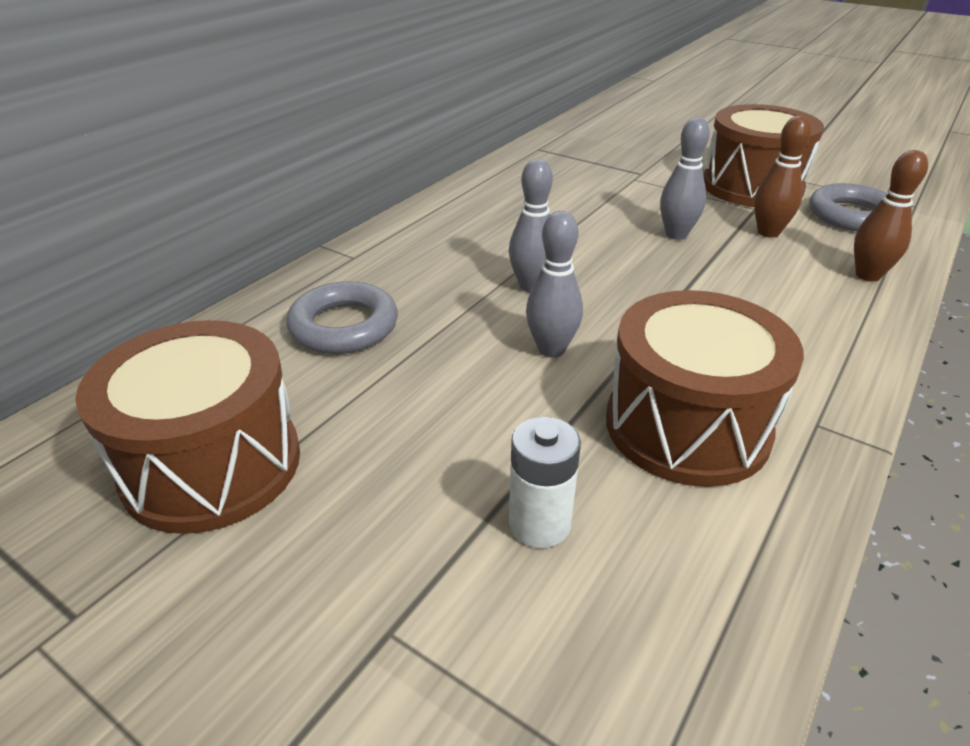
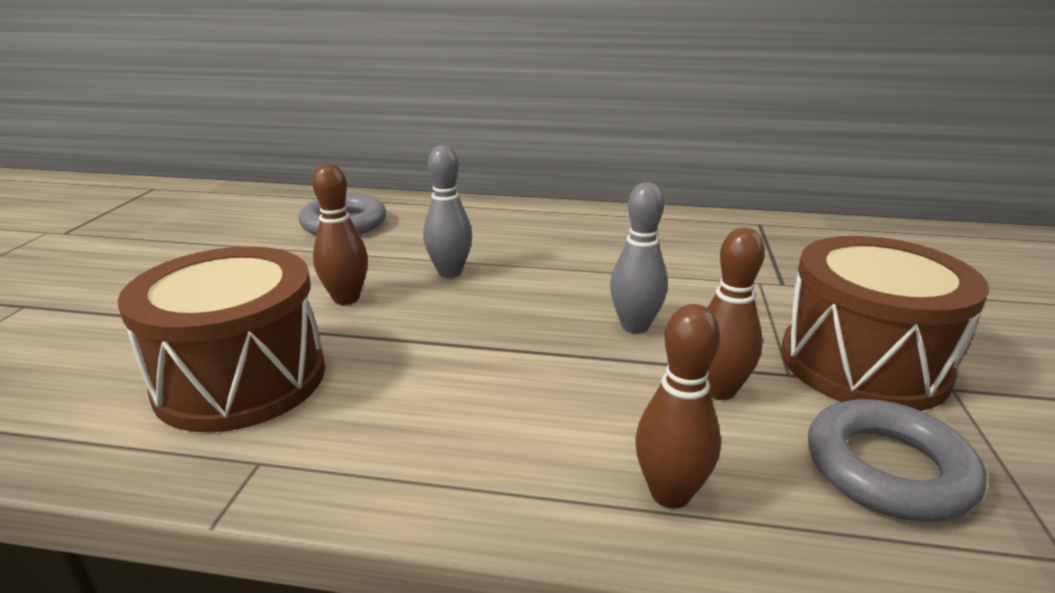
camera: 65 degrees right, 10 degrees down
brown drum [75,320,300,534] -> none
white battery [509,417,581,548] -> none
grey bowling pin [526,211,583,358] -> brown bowling pin [312,163,368,305]

